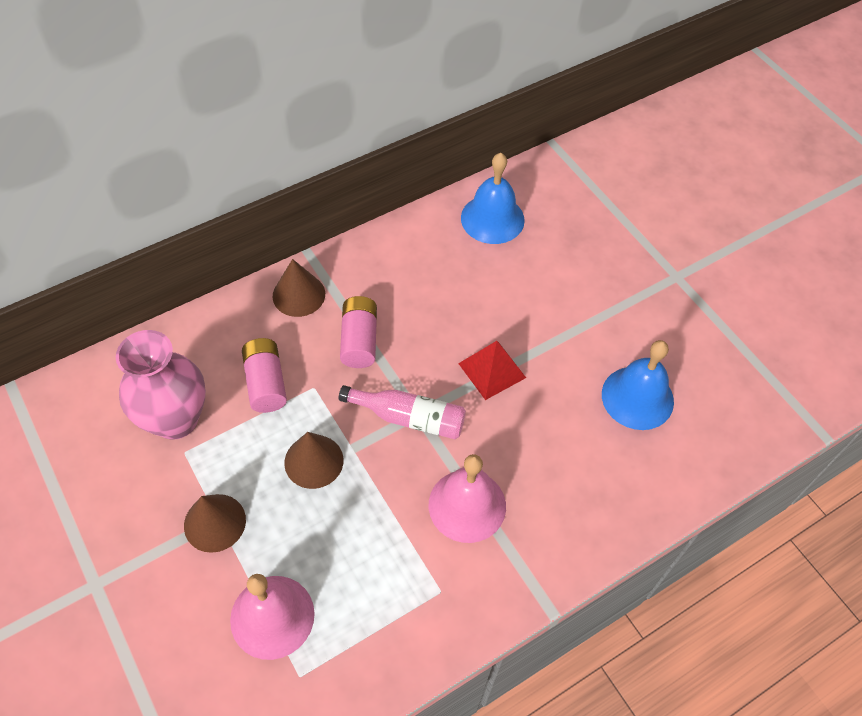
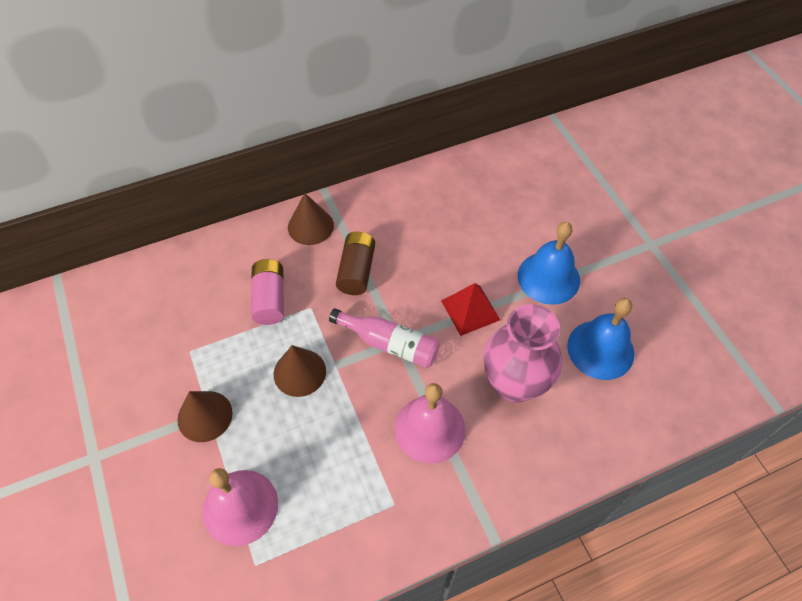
camera: 10 degrees right, 0 degrees up
pink vase [116,330,206,440] -> pink vase moved to [484,304,562,403]
pink battery [340,296,377,368] -> brown battery [336,232,375,295]
blue bell [461,153,525,244] -> blue bell moved to [518,222,580,305]

